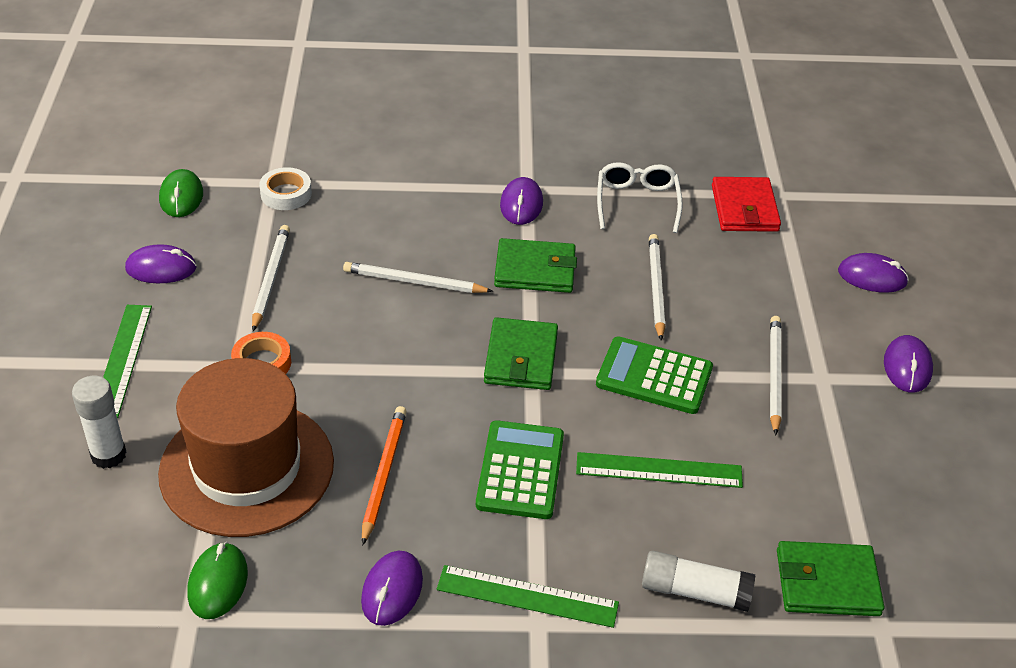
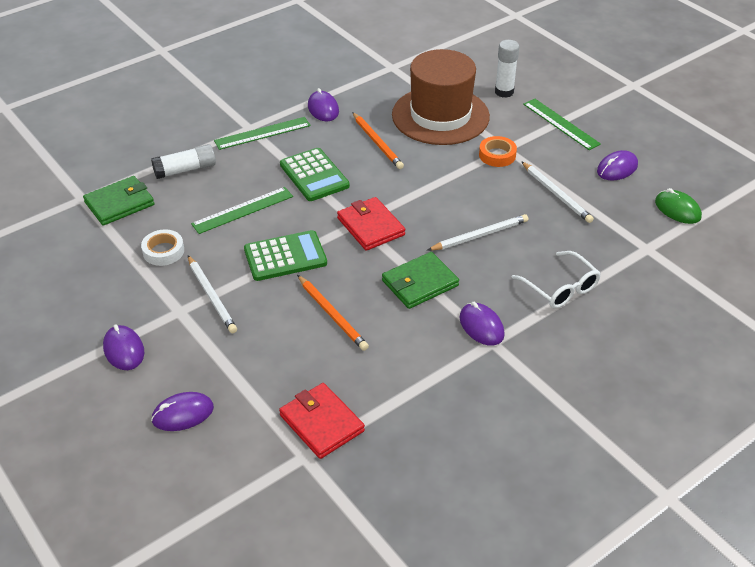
camera: 145 degrees right, 0 degrees up
green mouse [187,542,248,619] -> none
white tape [259,167,312,210] -> white tape moved to [141,229,184,266]
green wallet [484,317,558,390] -> red wallet [337,197,405,251]
white glasses [597,162,683,233] -> white glasses moved to [511,251,601,309]
white pencil [649,234,665,341] -> orange pencil [297,275,369,351]

